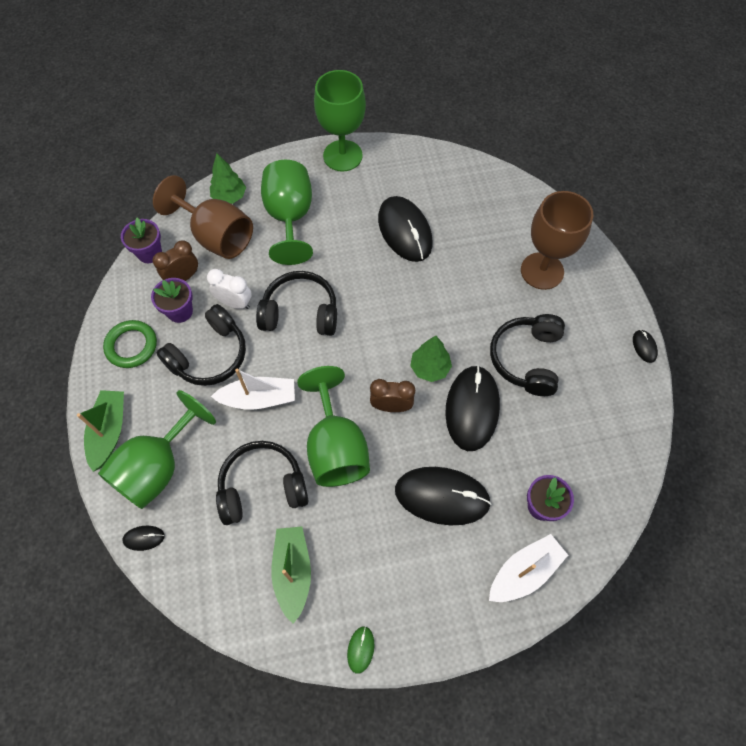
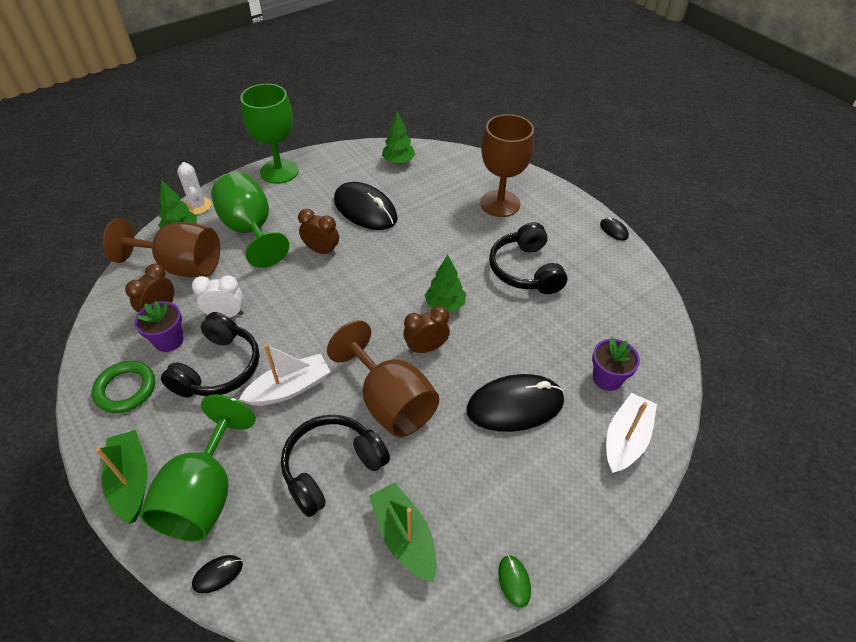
camera: 25 degrees left, 15 degrees down
purple flower pot [121,218,162,263] -> none
black headphones [256,271,337,336] -> none
green goblet [297,366,370,487] -> brown goblet [327,320,439,437]
black mouse [445,365,500,451] -> none
none -> white cactus [177,162,212,214]
none -> brown clock [298,209,339,256]
none -> green tree [382,111,415,164]

